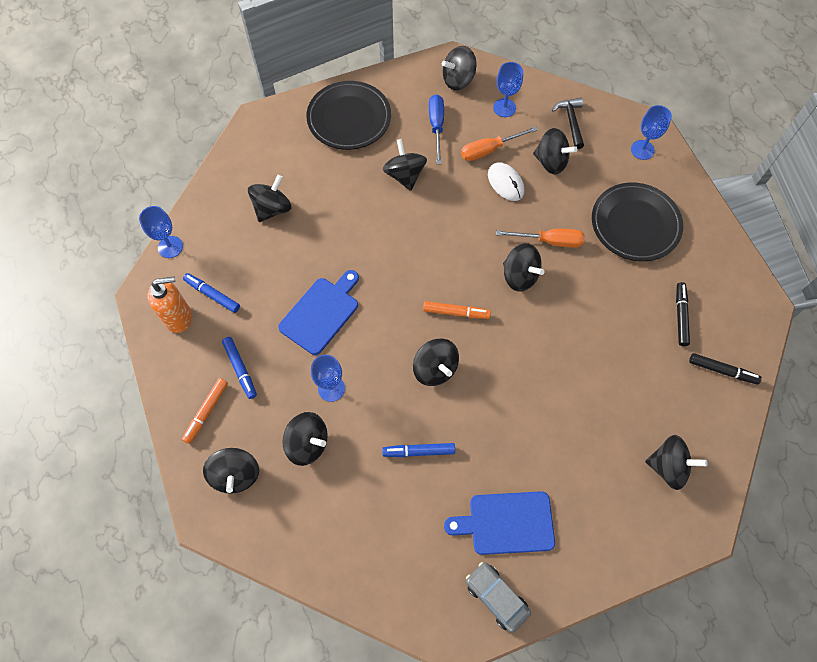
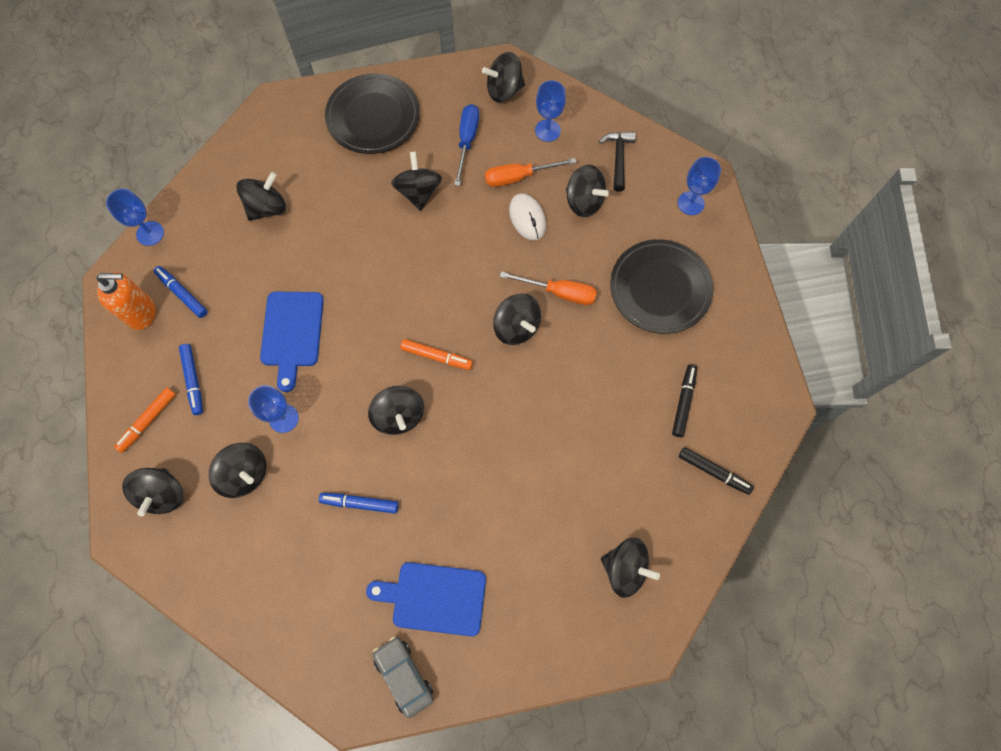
camera: 10 degrees right, 5 degrees up
blue cutting board [278,270,359,355] -> blue cutting board turned 135 degrees clockwise [260,292,324,392]

